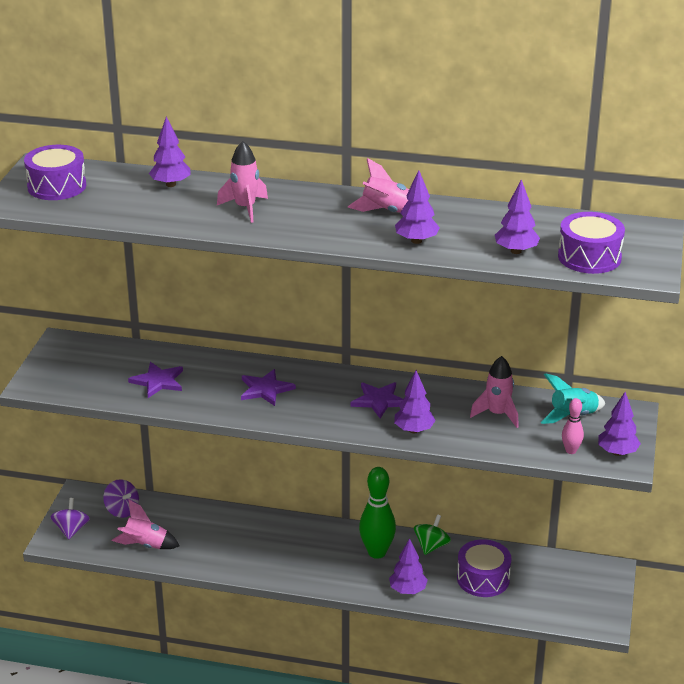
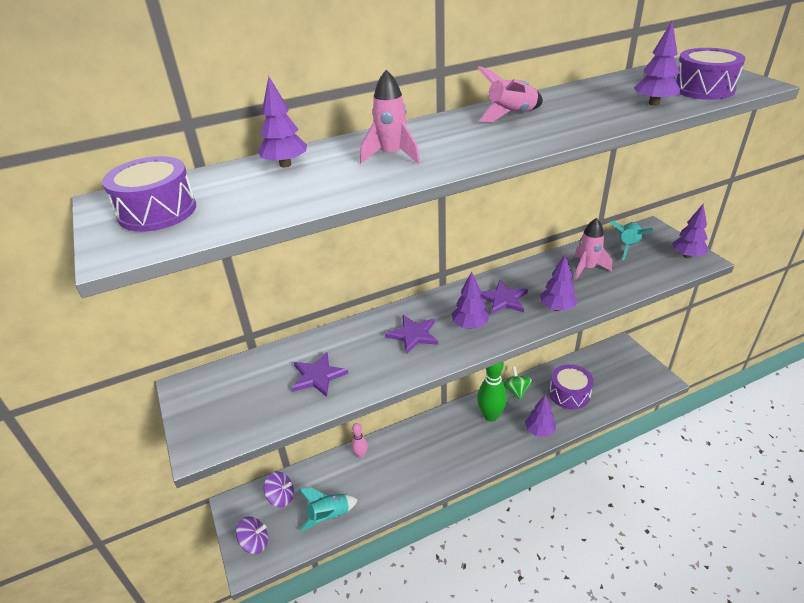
camera: 35 degrees left, 5 degrees up
purple spinning top [50,498,90,540] -> purple spinning top turned 120 degrees clockwise [236,517,268,554]
pink rocket [112,500,179,549] -> turquoise rocket [299,488,358,531]
purple tree [395,170,440,244] -> purple tree moved to [452,271,490,329]
pink bowling pin [562,398,584,454] -> pink bowling pin moved to [351,423,368,458]

